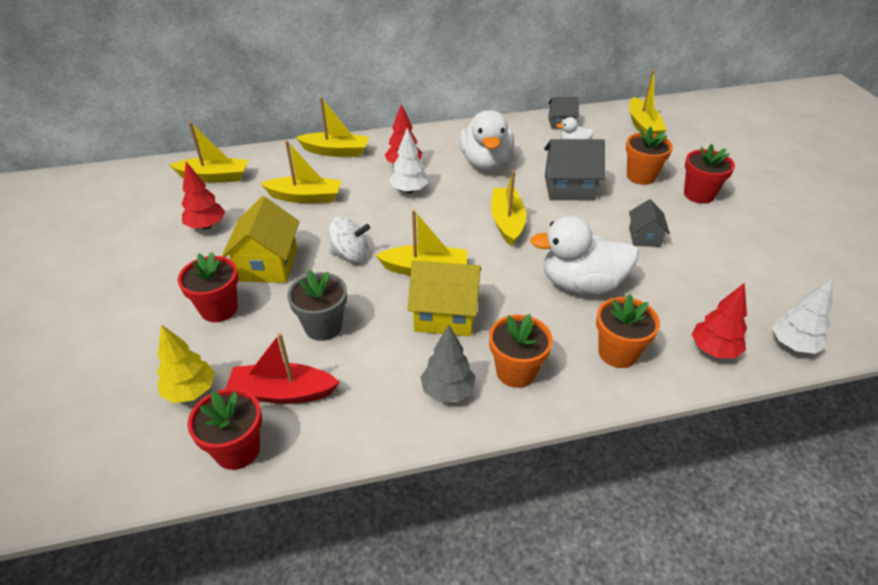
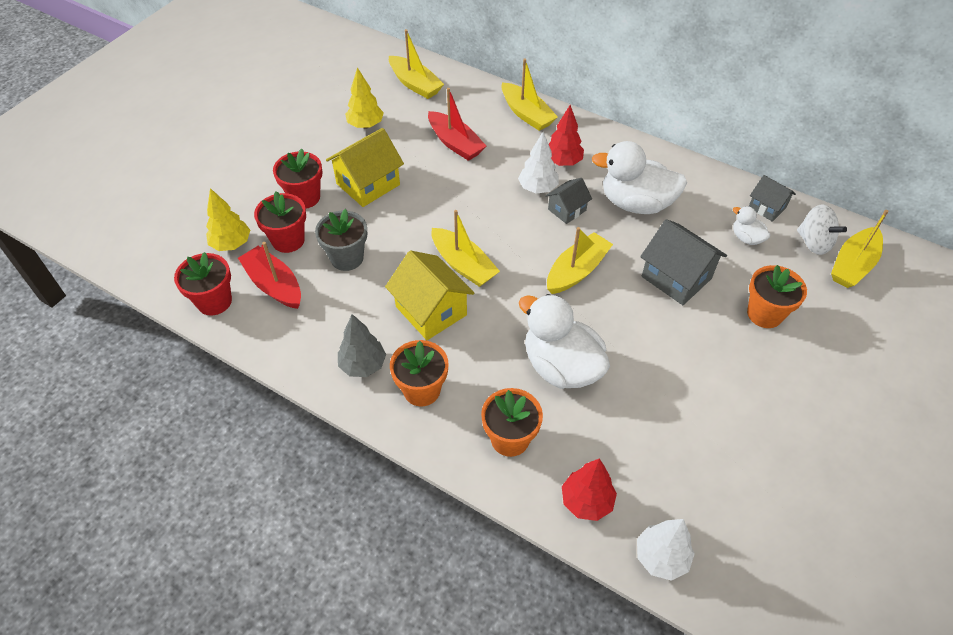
camera: 45 degrees right, 10 degrees up
red tree [181,162,225,230] -> yellow tree [345,67,384,129]
yellow boat [260,140,342,203] -> red boat [428,88,486,161]
white spinning top [329,217,370,262] -> white spinning top moved to [797,204,847,255]
white duck [460,110,514,171] -> white duck turned 60 degrees clockwise [592,141,687,214]
grey house [629,199,670,247] -> grey house moved to [545,178,592,224]
red flower pot [684,144,735,204] -> red flower pot moved to [254,191,306,253]

